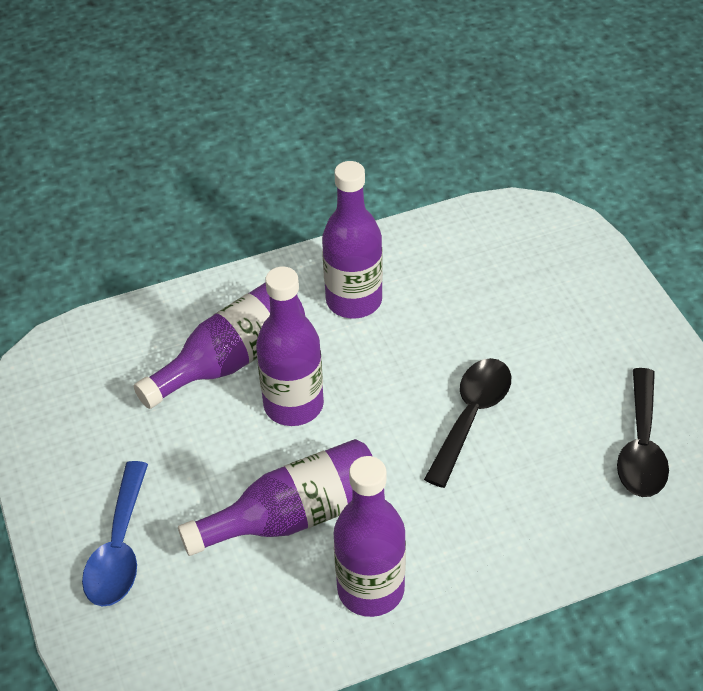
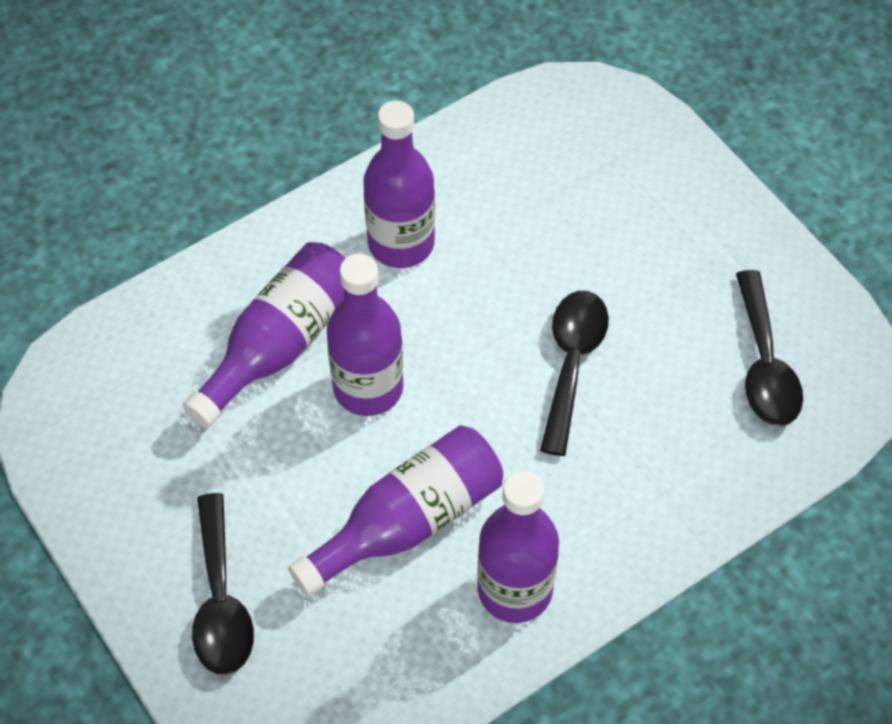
camera: 15 degrees left, 10 degrees up
blue spoon [82,461,148,607] -> black spoon [192,493,254,675]

